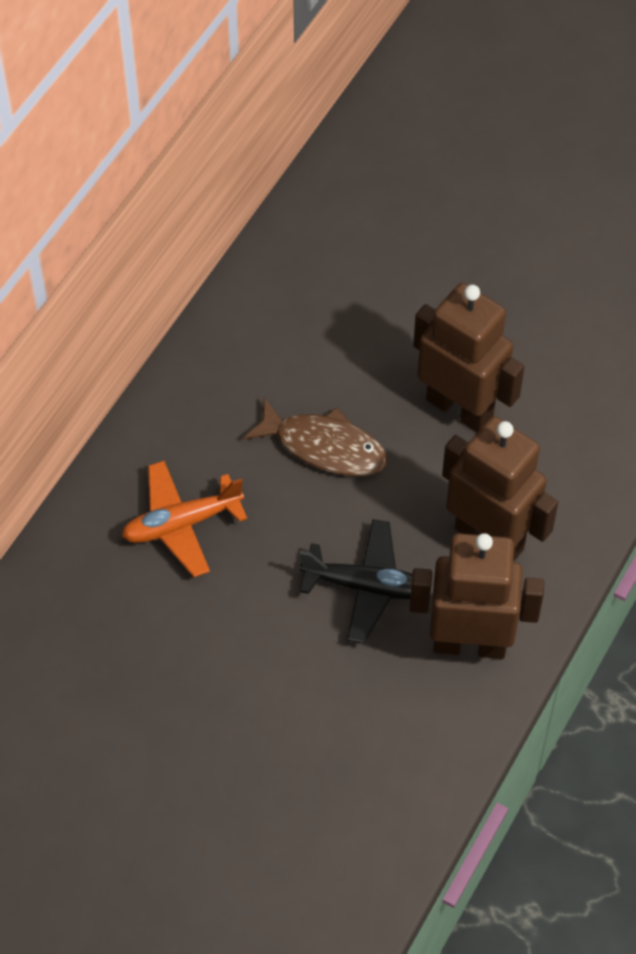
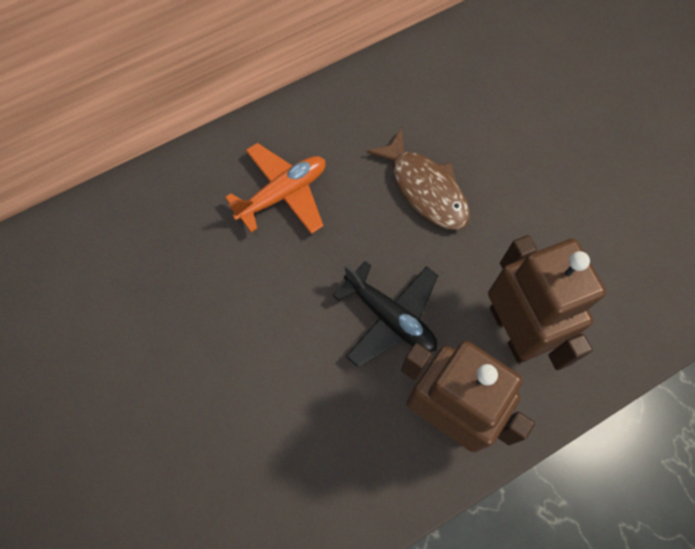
camera: 30 degrees right, 10 degrees up
orange plane [122,461,247,577] -> orange plane turned 135 degrees clockwise [225,143,325,234]
brown robot [413,283,525,432] -> none

